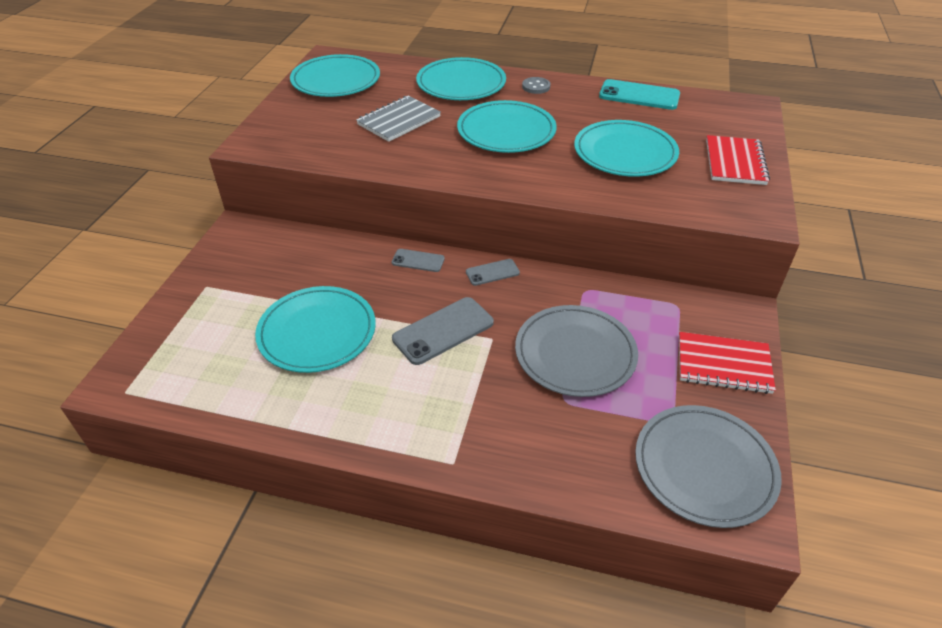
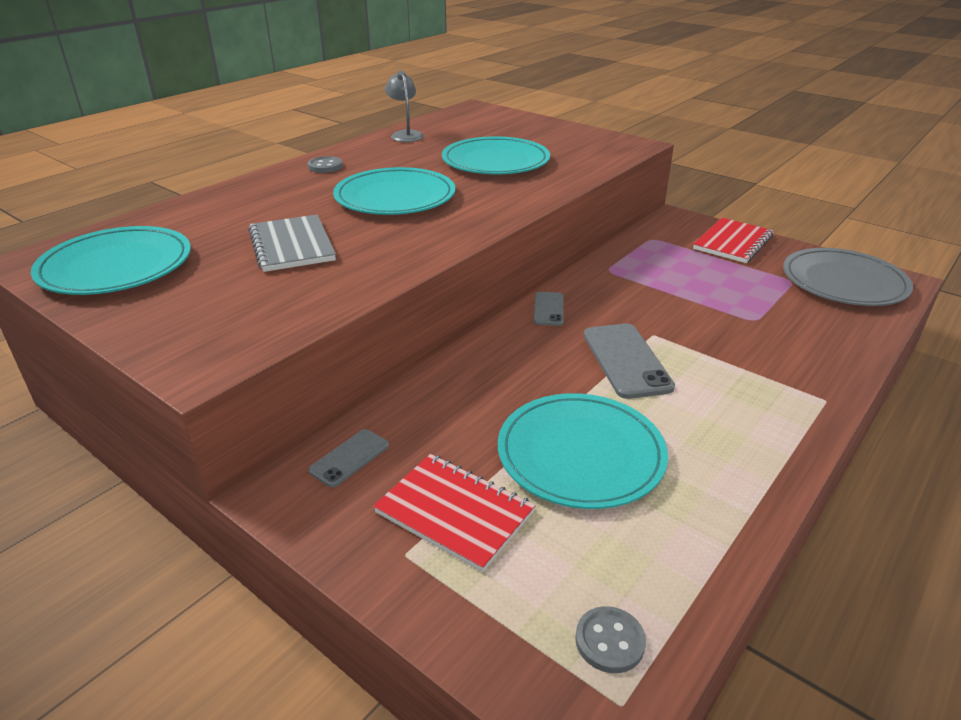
camera: 65 degrees left, 10 degrees down
grey phone [392,249,445,272] -> grey phone moved to [308,429,389,487]
turquoise plate [416,57,506,100] -> none
grey plate [515,305,638,397] -> none
turquoise phone [599,79,680,110] -> grey lamp [385,71,424,142]
red notebook [706,135,770,185] -> red notebook moved to [373,454,536,572]
none -> grey button [575,606,646,673]

